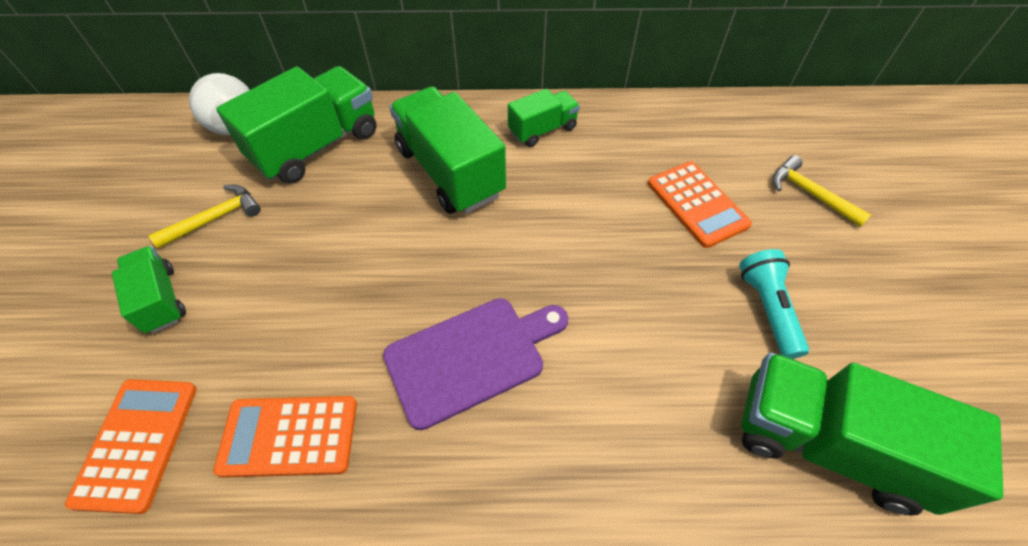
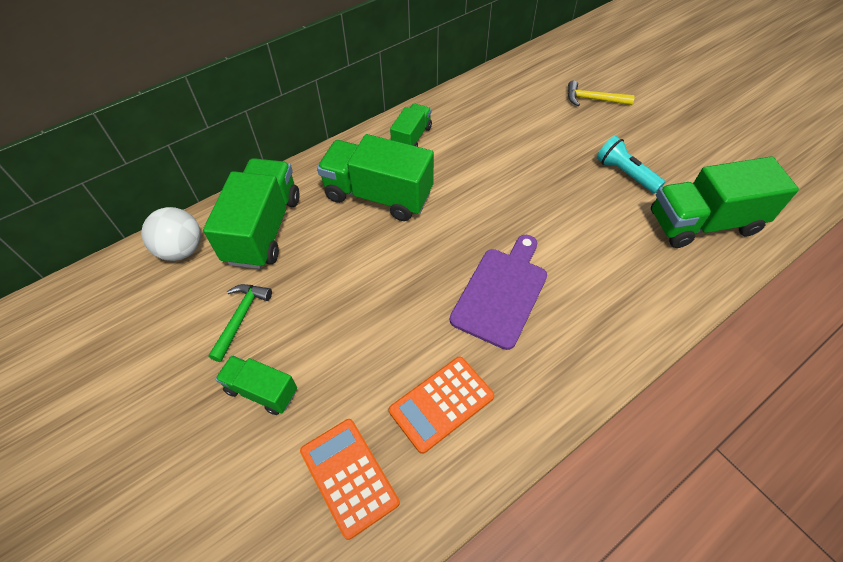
camera: 35 degrees left, 0 degrees up
yellow hammer [149,185,261,249] -> green hammer [208,284,272,362]
orange calculator [648,161,752,248] -> none

